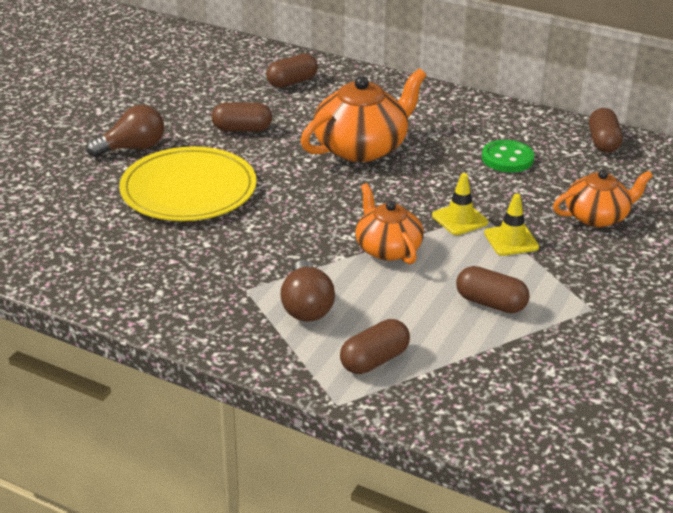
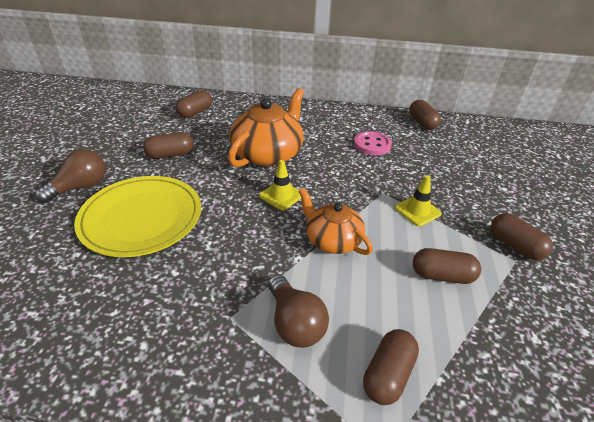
camera: 20 degrees left, 5 degrees up
yellow traffic cone [432,173,488,235] -> yellow traffic cone moved to [259,160,301,210]
green button [482,140,534,172] -> pink button [354,131,392,155]
orange teapot [553,170,653,227] -> none
none -> brown capsule [491,213,553,260]

